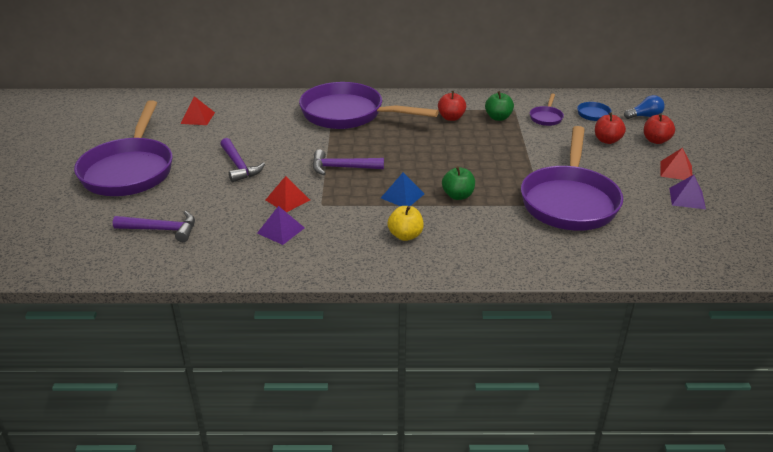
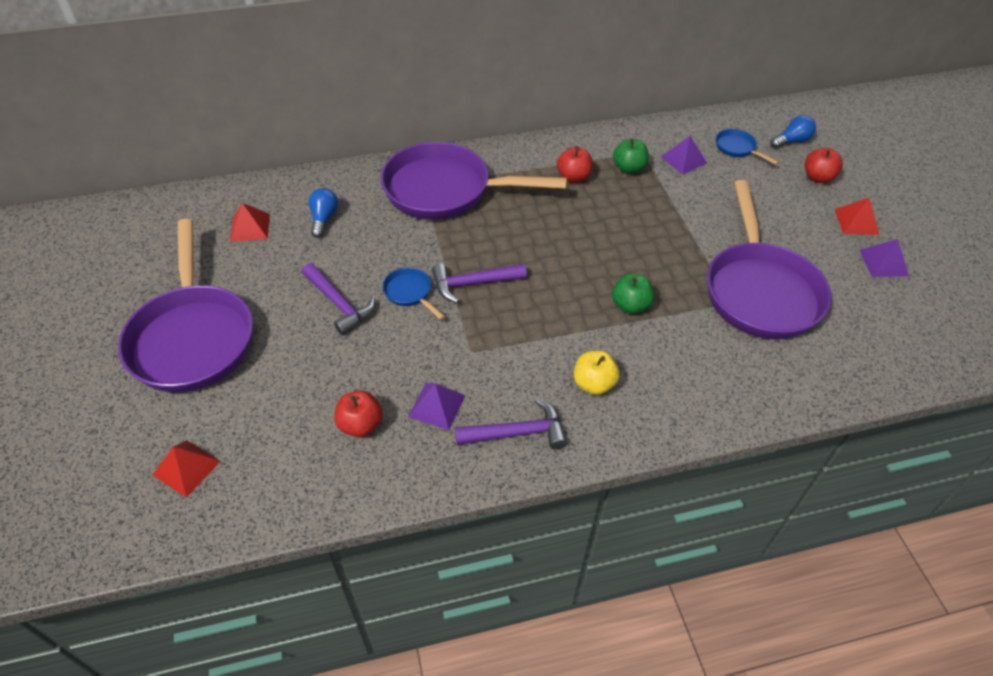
camera: 15 degrees left, 15 degrees up
purple hammer [113,211,195,242] -> purple hammer moved to [455,398,567,449]
red pyramid [266,176,310,213] -> red pyramid moved to [152,440,221,497]
blue pyramid [381,173,424,206] -> none
purple pan [530,93,564,126] -> purple pyramid [661,136,707,174]
red apple [595,113,626,144] -> red apple moved to [334,391,383,437]
none -> blue light bulb [309,188,338,238]
none -> blue pan [382,267,445,320]

